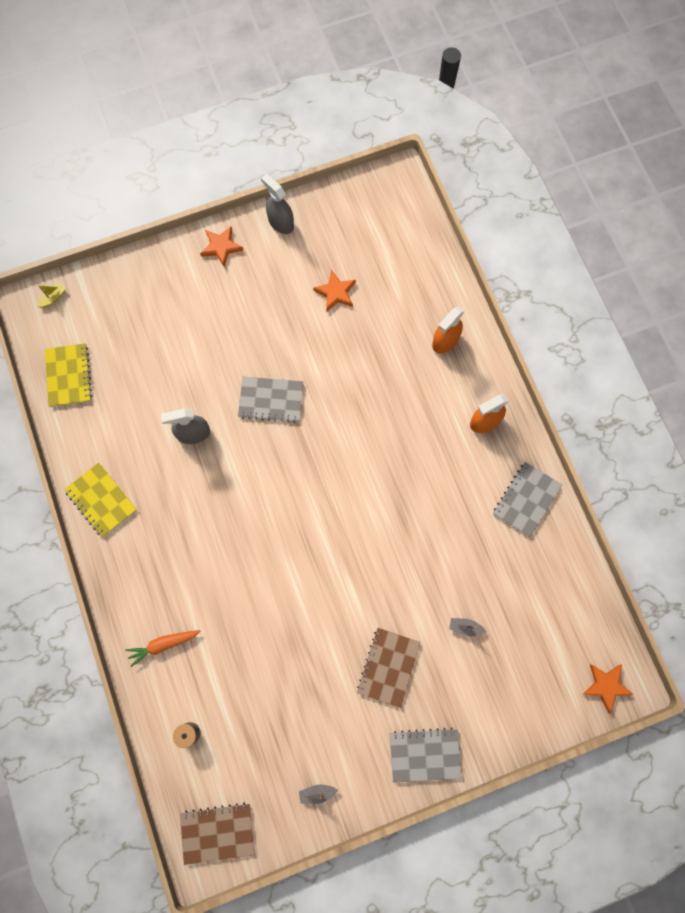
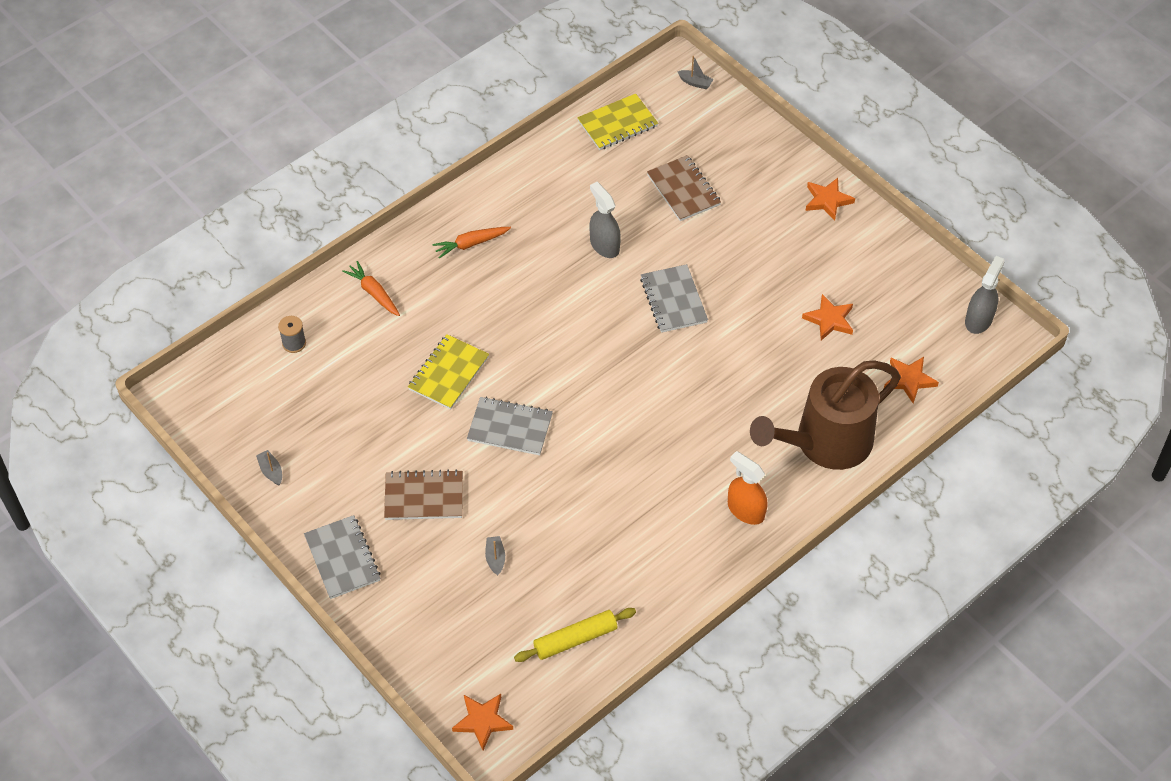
camera: 70 degrees right, 20 degrees down
yellow boat [37,282,66,308] -> grey boat [677,56,713,89]
yellow notebook [64,462,137,537] -> yellow notebook moved to [408,334,489,410]
brown notebook [180,802,255,865] -> brown notebook moved to [647,155,721,221]
grey spray bottle [261,174,294,234] -> grey spray bottle moved to [965,256,1005,334]
orange spray bottle [432,306,464,354] -> brown watering can [750,360,901,470]
grey notebook [493,462,562,537] -> grey notebook moved to [467,397,553,455]
none -> orange carrot [432,227,511,259]
none -> yellow rolling pin [514,608,636,662]
none -> orange star [884,357,939,403]

